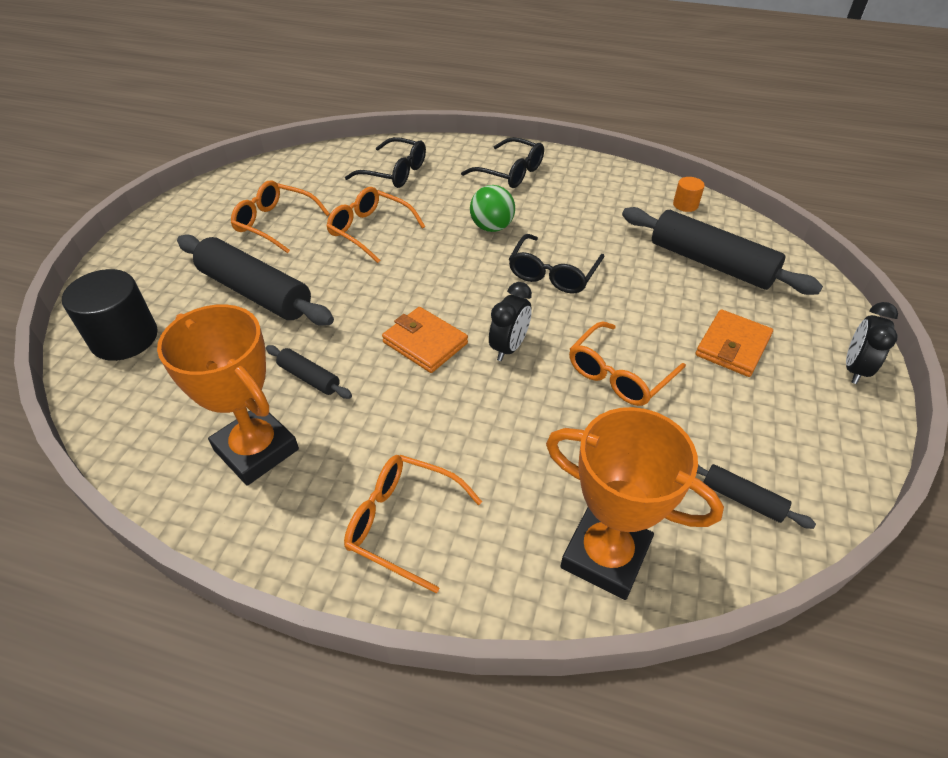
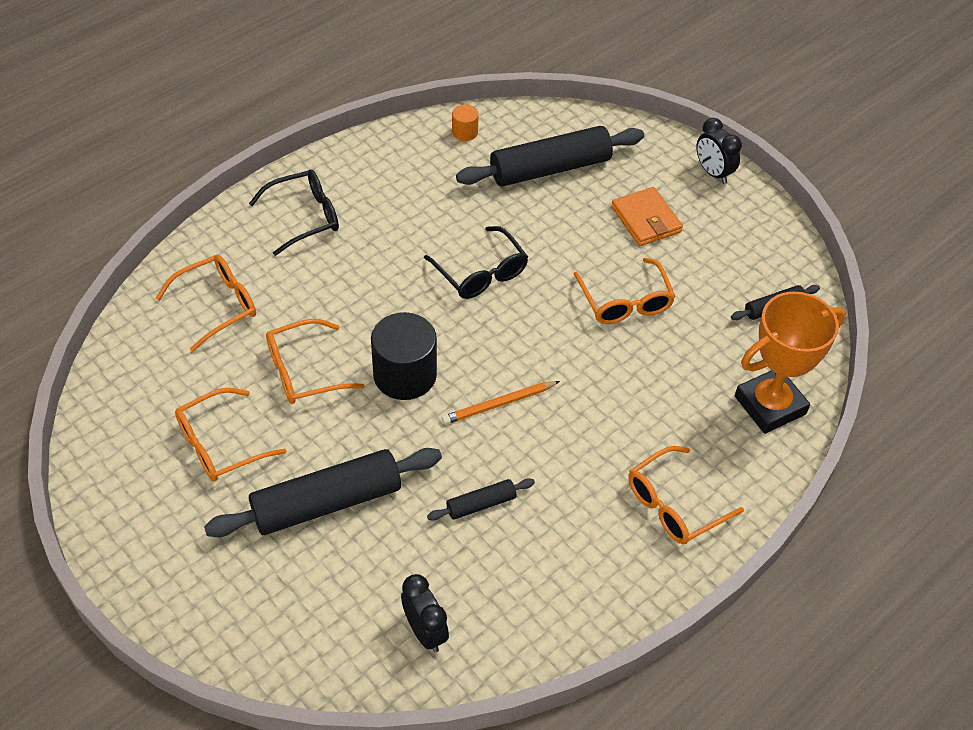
camera: 60 degrees left, 5 degrees up
black cylinder [62,269,158,361] -> black cylinder moved to [371,312,437,400]
orange trophy [157,304,299,485] -> none
black glasses [345,137,426,188] -> orange glasses [156,255,256,352]
orange wallet [382,307,468,373] -> orange pencil [442,381,560,425]
green ball [470,185,515,232] -> none
black clock [489,282,532,361] -> black clock moved to [401,574,449,652]

